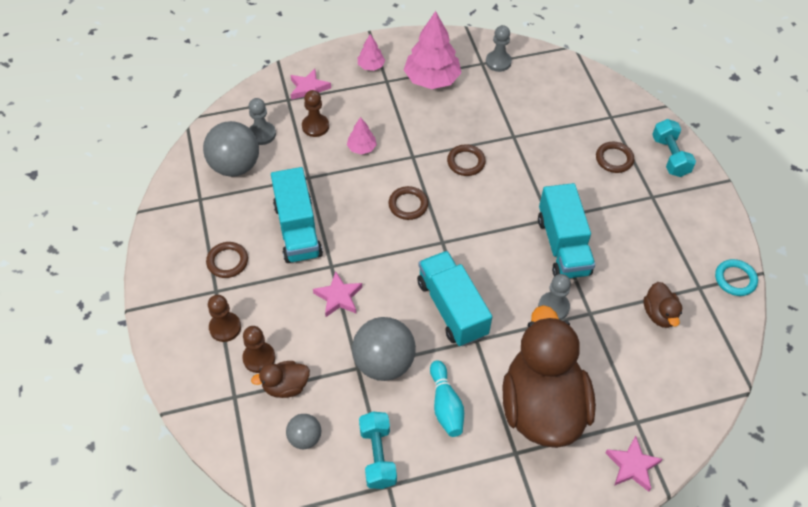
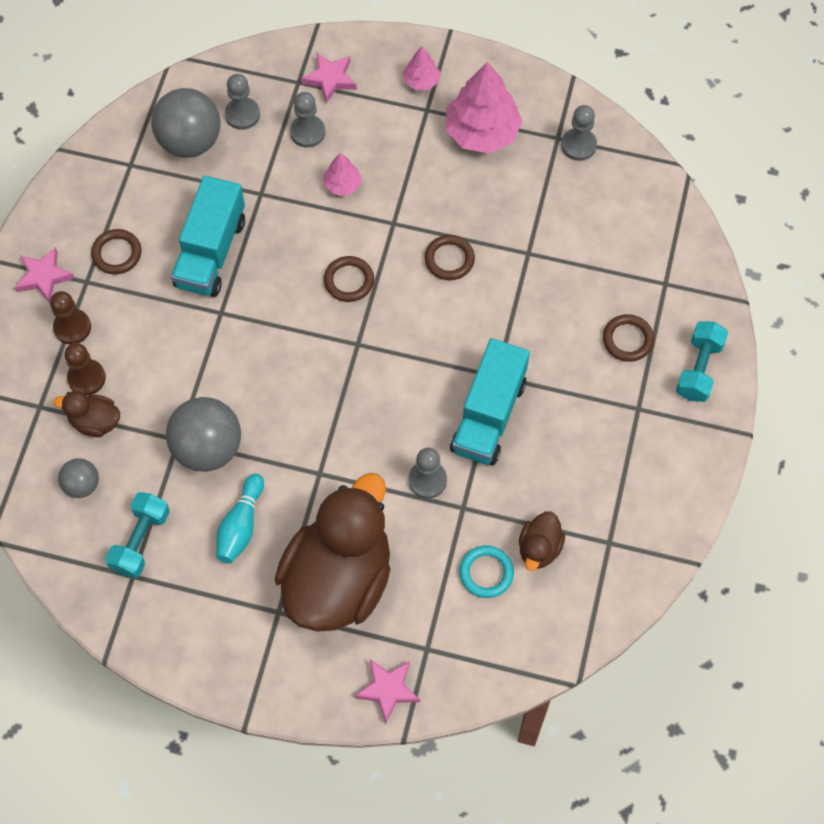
camera: 30 degrees right, 10 degrees up
brown pawn [302,90,329,137] -> grey pawn [290,92,325,148]
pink star [313,271,362,317] -> pink star moved to [15,247,74,303]
turquoise truck [417,251,492,347] -> none
turquoise ring [715,259,758,296] -> turquoise ring moved to [459,546,514,598]

